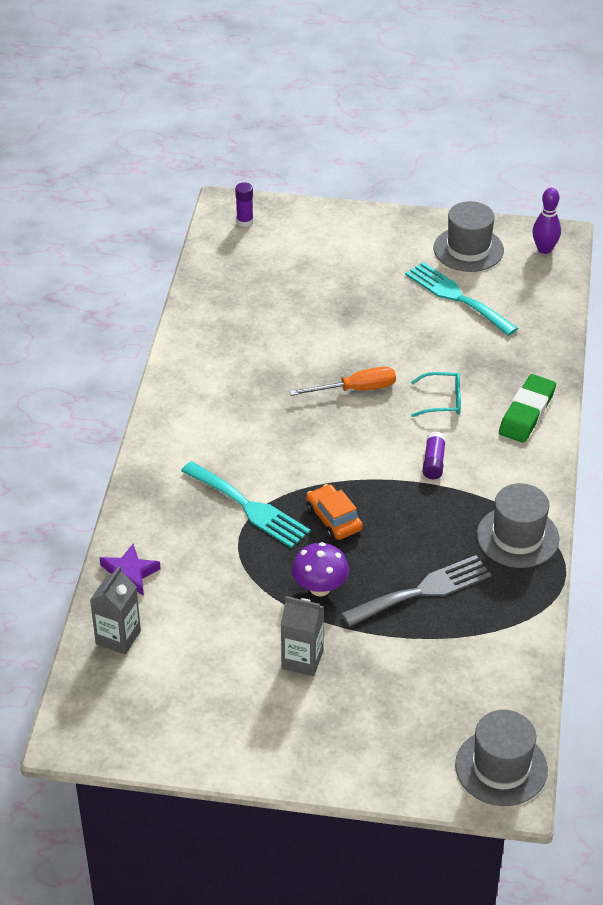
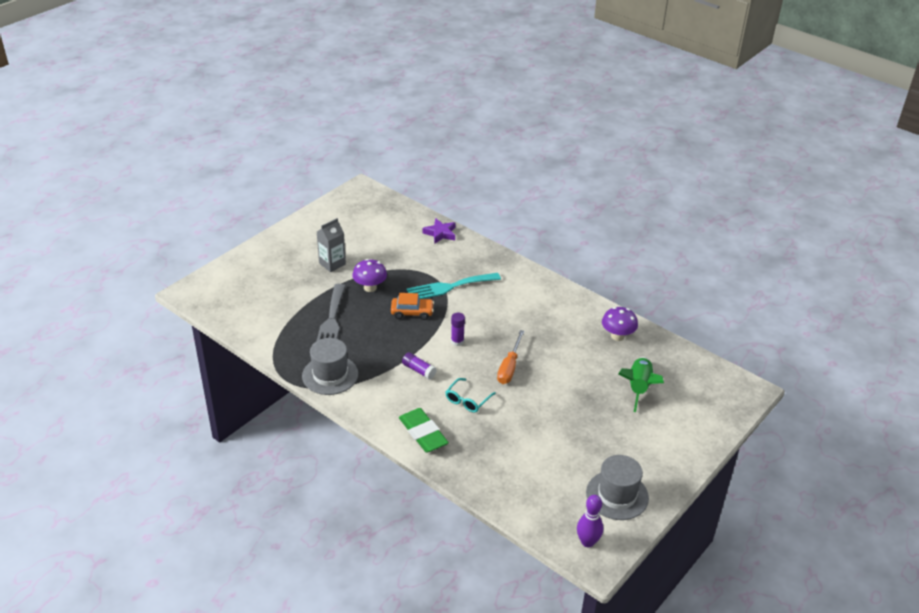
camera: 120 degrees right, 5 degrees down
grey carton [90,566,141,655] -> none
purple glue stick [235,182,253,227] -> purple glue stick moved to [451,313,465,346]
turquoise fork [405,262,518,336] -> none
grey hat [455,710,548,806] -> none
none -> purple mushroom [602,307,638,341]
none -> green rocket [618,357,664,412]

